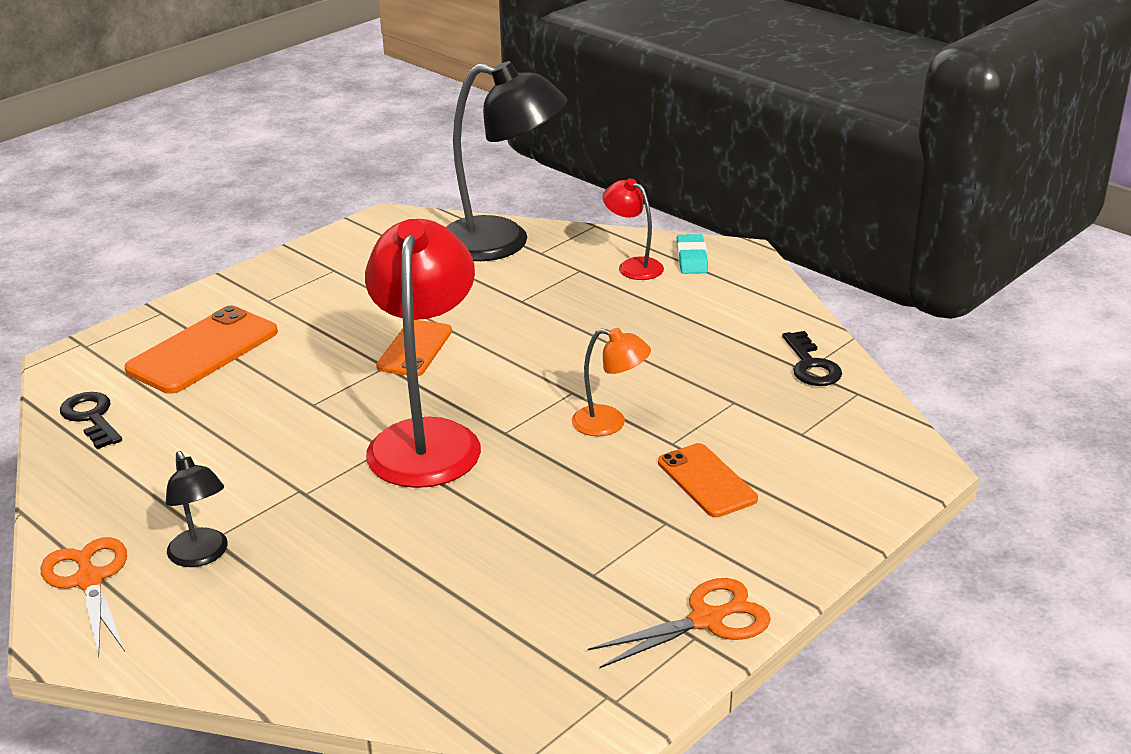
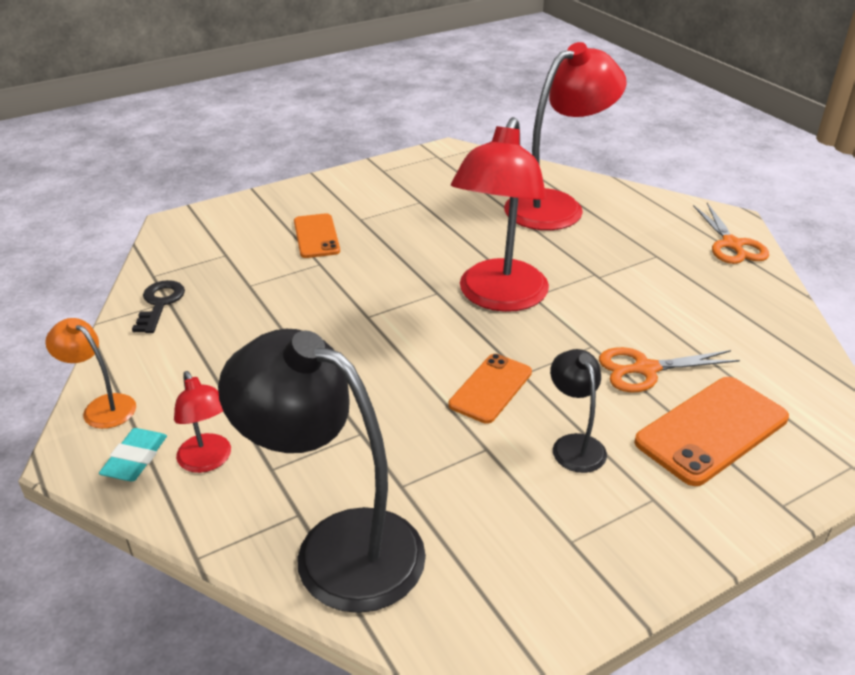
camera: 165 degrees left, 5 degrees up
black key [60,392,122,449] -> none
black lamp [166,451,228,567] -> black lamp moved to [550,349,607,473]
orange lamp [572,328,651,436] -> orange lamp moved to [45,318,136,429]
orange scissors [588,578,771,669] -> orange scissors moved to [599,347,740,393]
none -> red lamp [504,42,627,230]

